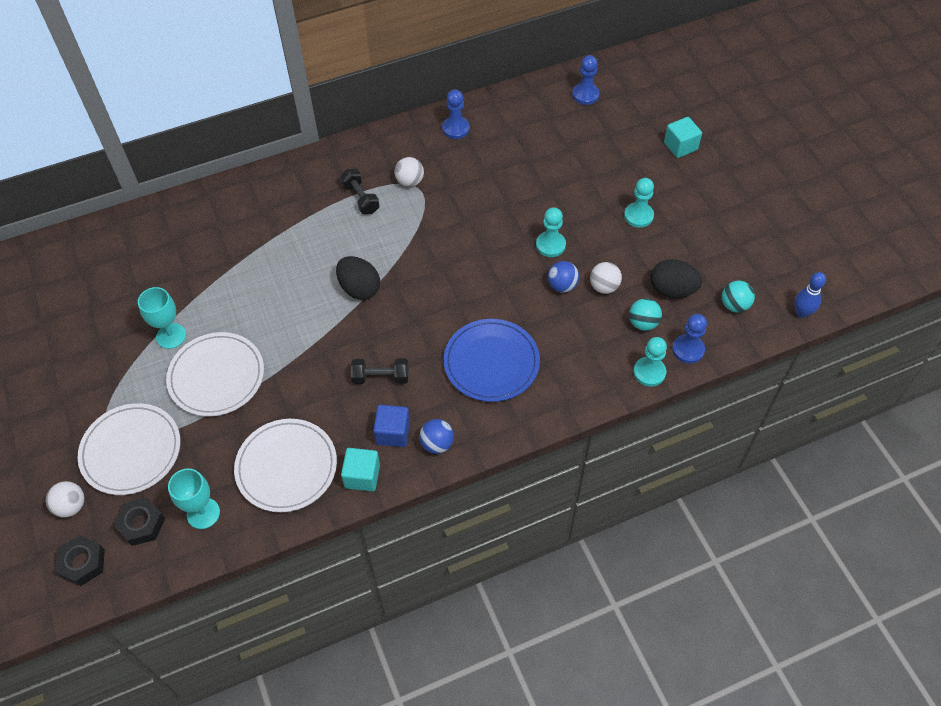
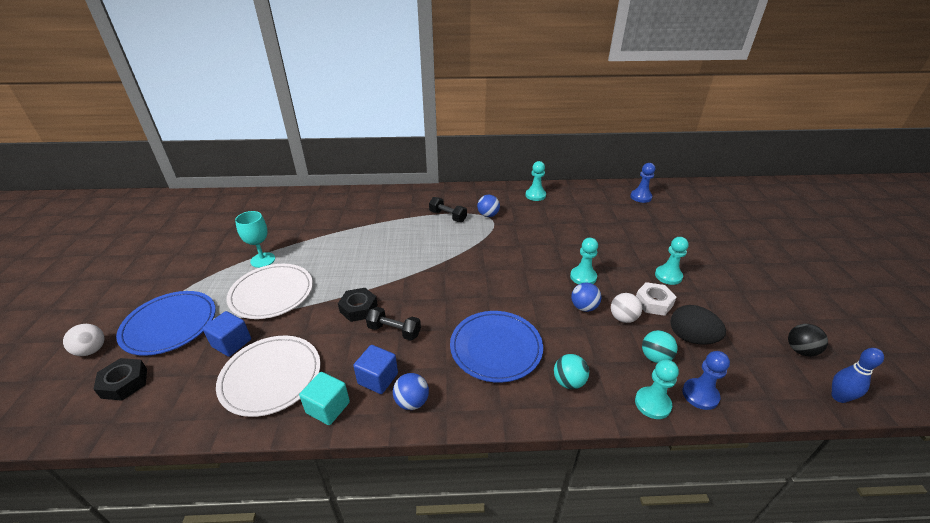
camera: 20 degrees right, 20 degrees down
black nut [55,535,105,586] -> black nut moved to [338,288,378,322]
white plate [78,403,180,495] -> blue plate [116,291,216,356]
turquoise goblet [168,468,220,529] -> none
black egg [336,256,380,300] -> none
black dumbbell [340,169,379,214] -> black dumbbell turned 45 degrees counterclockwise [429,197,467,222]
white ball [394,157,424,187] -> blue ball [477,195,500,217]
blue pawn [442,90,470,139] -> turquoise pawn [526,161,546,201]
turquoise cube [664,117,702,158] -> none
turquoise ball [722,280,755,313] -> turquoise ball moved to [554,354,589,389]
none -> blue cube [202,311,251,357]
none -> white nut [636,282,676,316]
none -> black ball [788,324,828,356]

